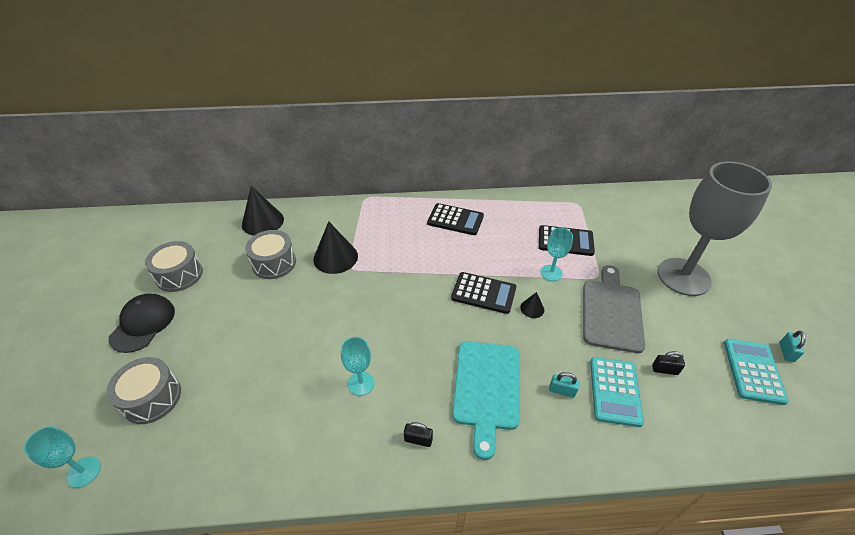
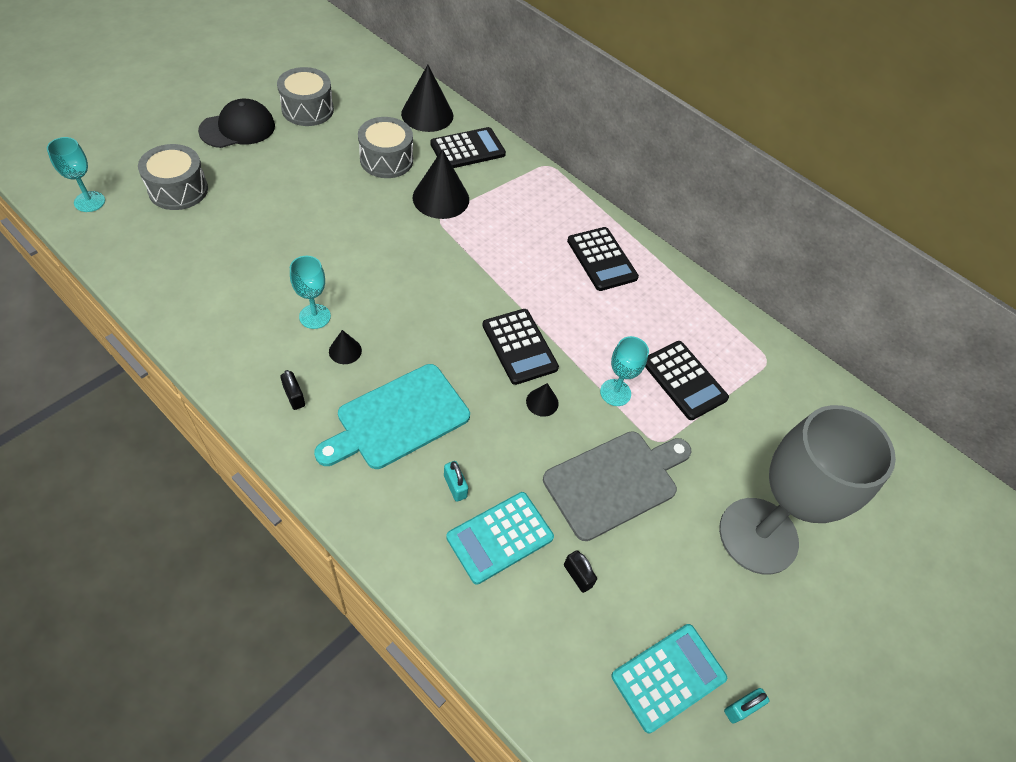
camera: 40 degrees right, 10 degrees up
none -> black cone [329,330,362,364]
none -> black calculator [430,127,506,168]

